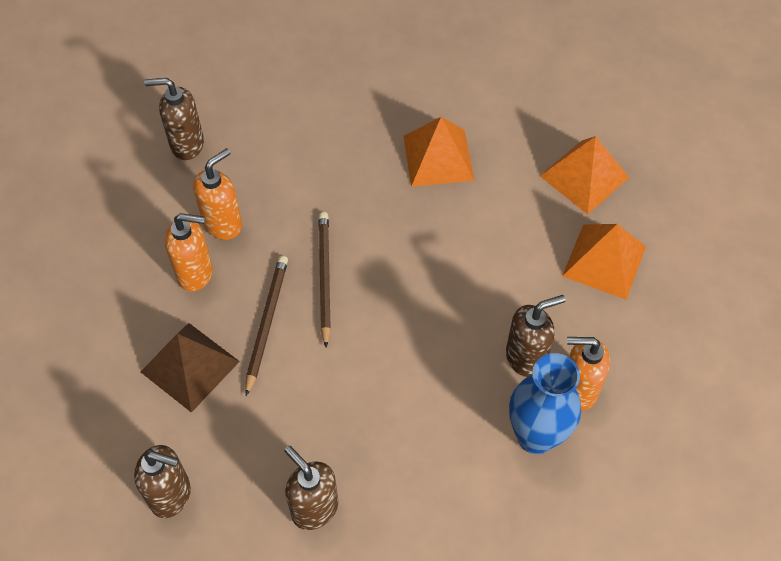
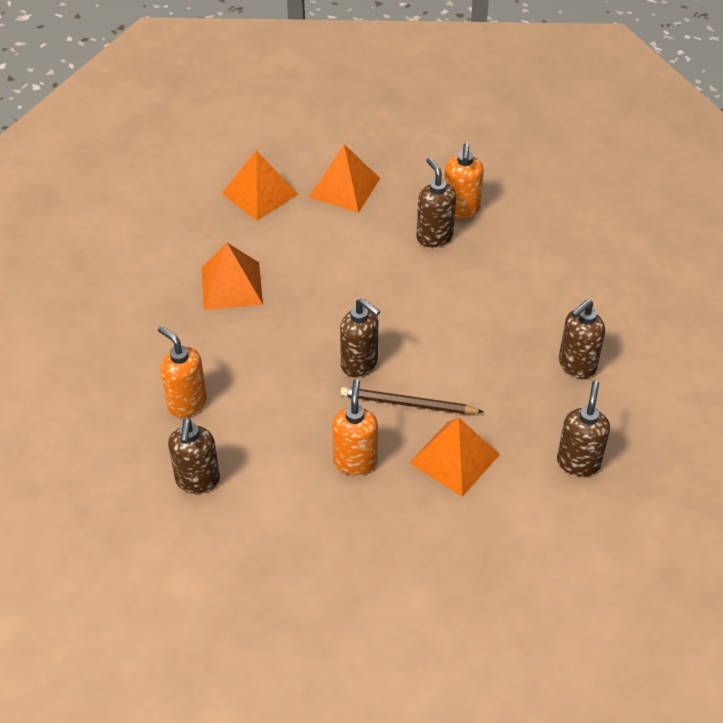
camera: 90 degrees left, 10 degrees down
brown pyramid [141,323,240,413] -> orange pyramid [410,418,500,497]
orange soap dispenser [193,148,242,240] -> orange soap dispenser moved to [158,326,207,417]
brown pencil [318,212,331,348] -> brown soap dispenser [340,298,380,377]
blue vase [509,353,581,454] -> none

